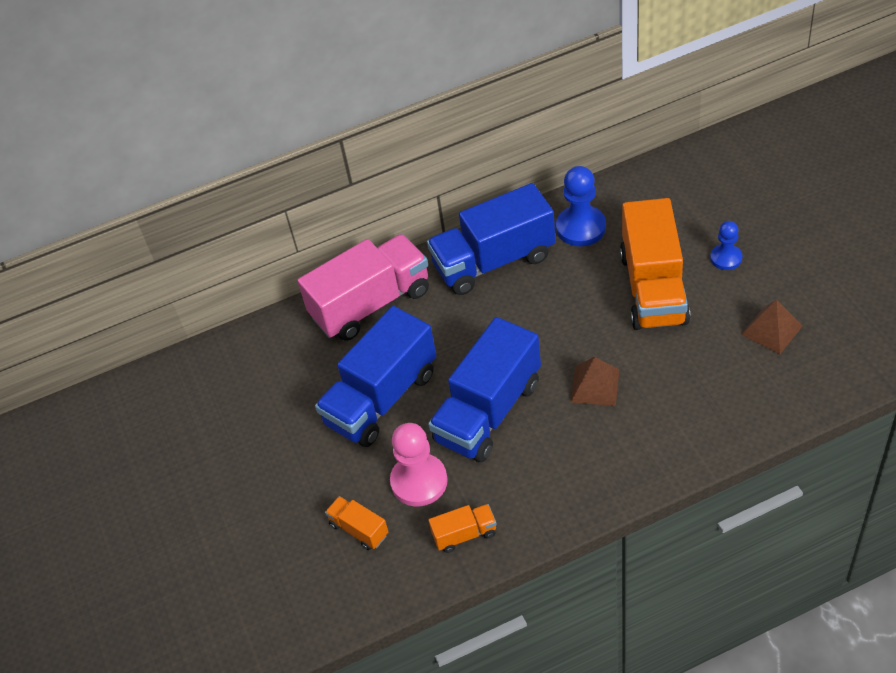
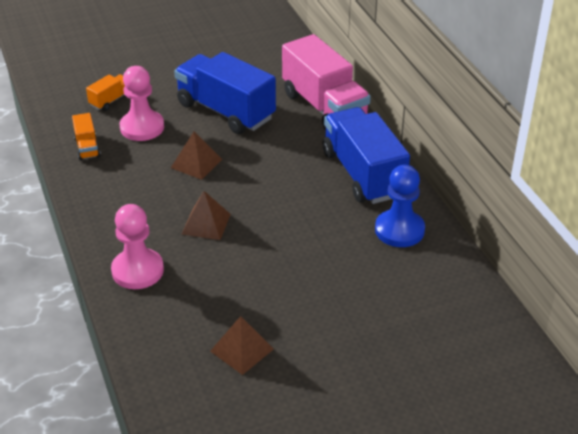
camera: 85 degrees right, 10 degrees down
blue truck [428,317,541,462] -> brown pyramid [171,131,222,180]
orange truck [620,198,690,330] -> none
blue pawn [710,221,742,270] -> none
none -> pink pawn [111,204,164,289]

